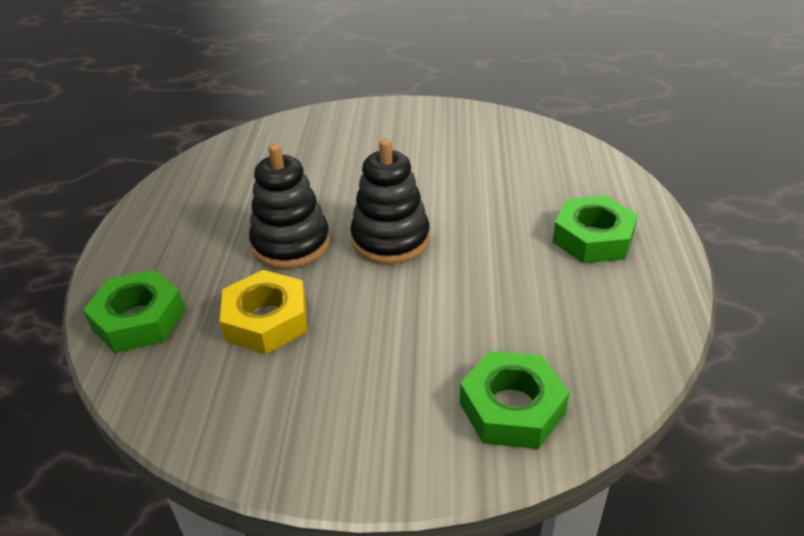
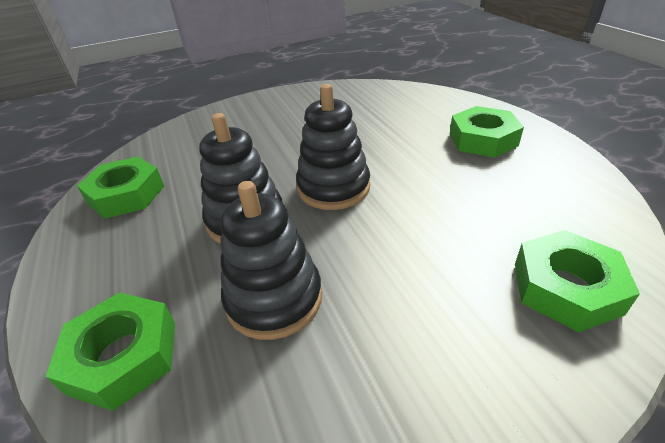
camera: 25 degrees left, 0 degrees up
yellow nut [220,270,307,354] -> black stacking toy [220,181,322,340]
none -> green nut [77,157,164,219]

